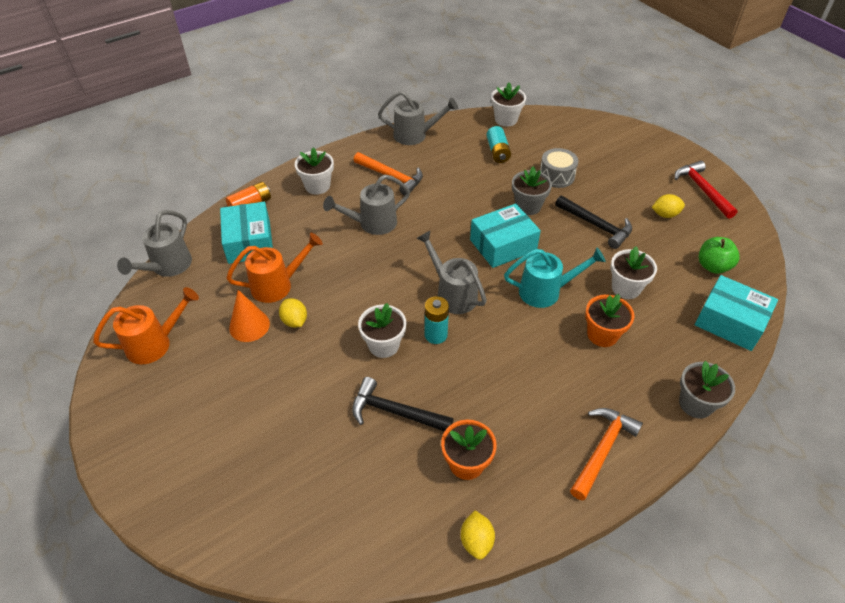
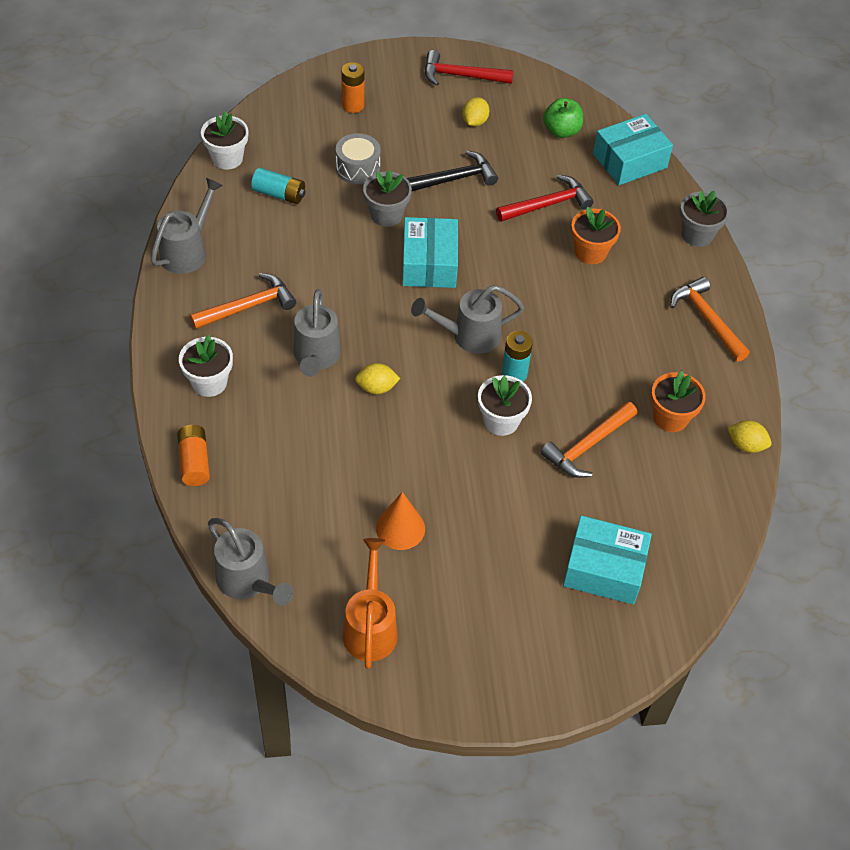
camera: 65 degrees left, 5 degrees up
turquoise box [220,202,273,264] -> turquoise box moved to [563,516,652,605]
orange watering can [226,233,323,303] -> none
yellow lemon [279,298,307,328] -> yellow lemon moved to [355,363,400,394]
black hammer [352,377,454,432] -> orange hammer [540,401,637,478]
turquoise watering can [504,248,606,308] -> none
white flower pot [610,246,657,299] -> red hammer [496,175,594,222]
none -> orange battery [341,62,364,113]

